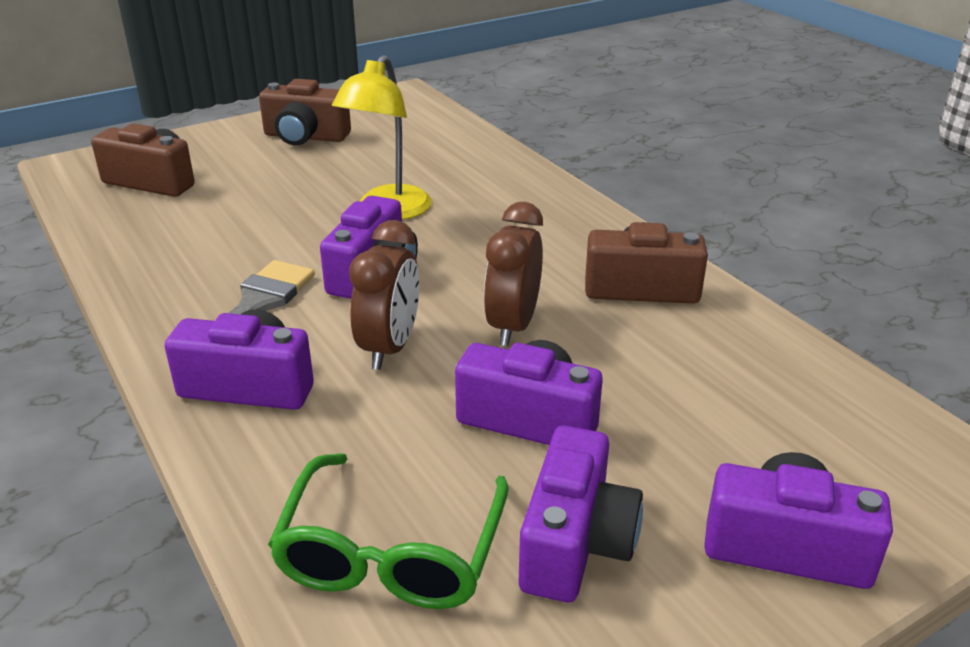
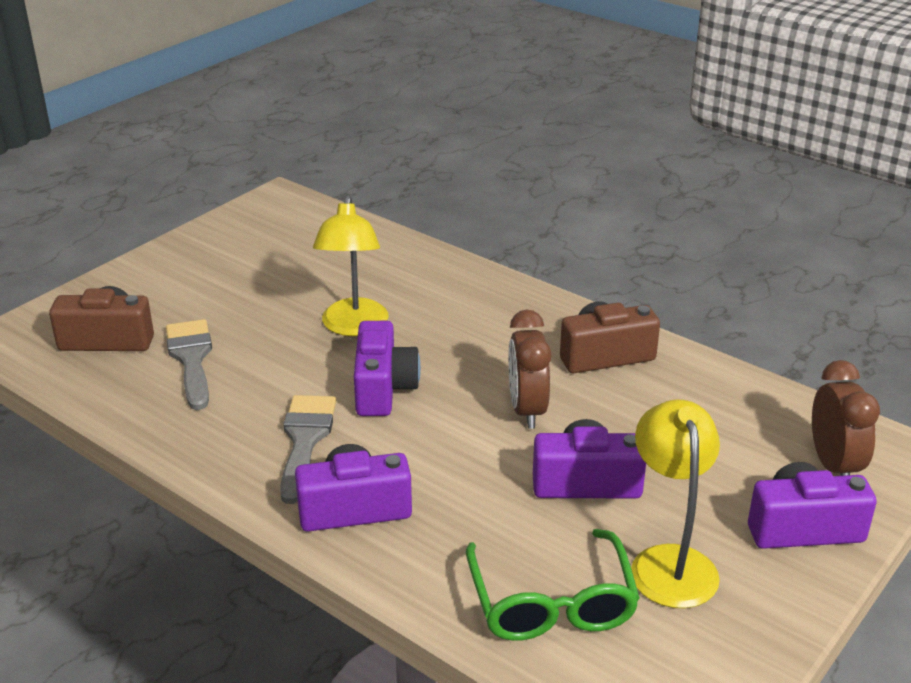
camera: 20 degrees left, 0 degrees up
brown camera [259,79,351,145] -> none
brown clock [349,220,420,370] -> brown clock moved to [812,360,880,476]
purple camera [519,426,643,602] -> yellow lamp [631,399,720,608]
none -> grey brush [166,319,212,410]

